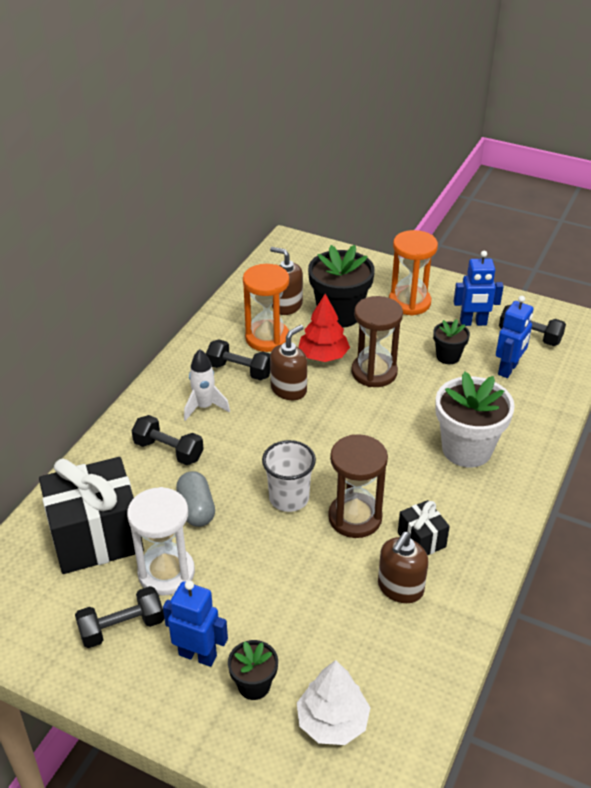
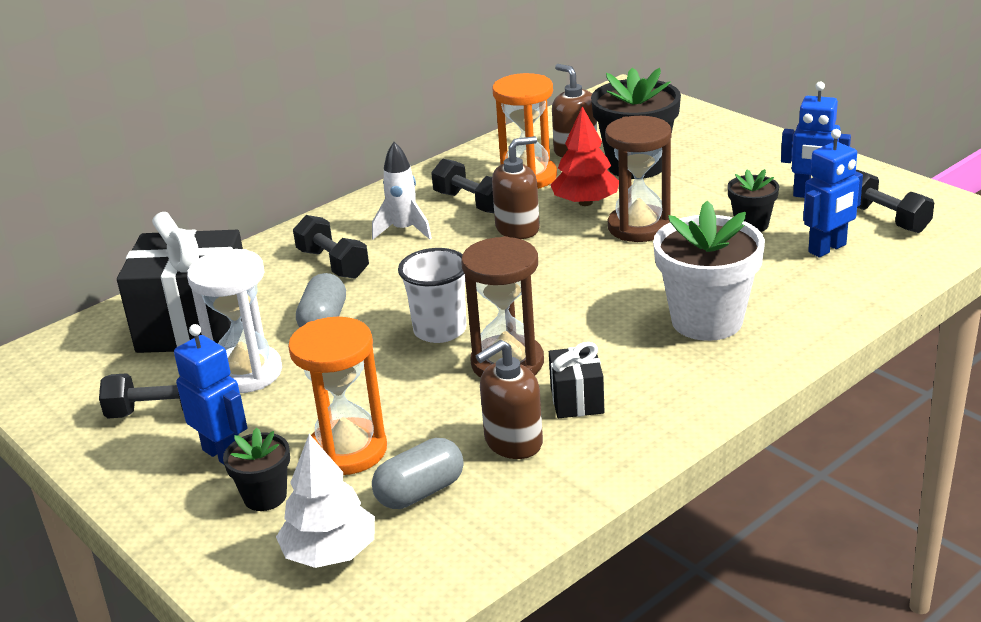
camera: 25 degrees right, 10 degrees down
orange hourglass [389,230,438,316] -> orange hourglass moved to [288,317,387,475]
none -> grey capsule [372,438,464,509]

